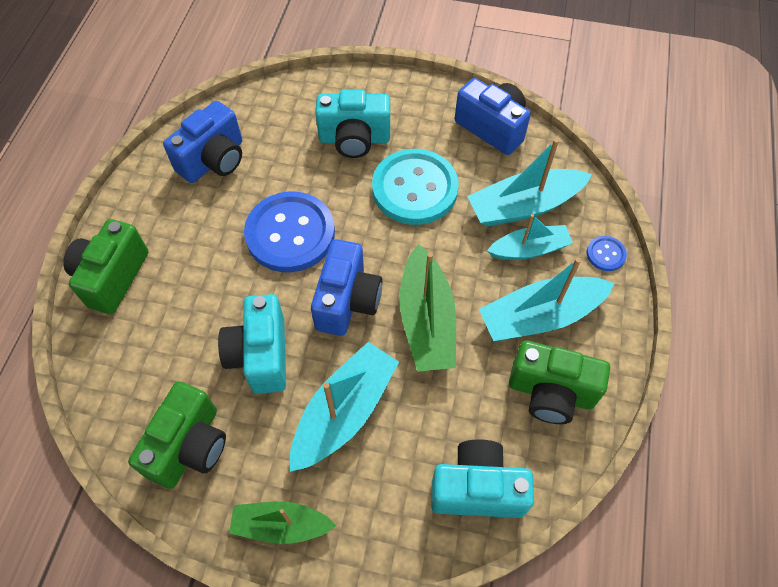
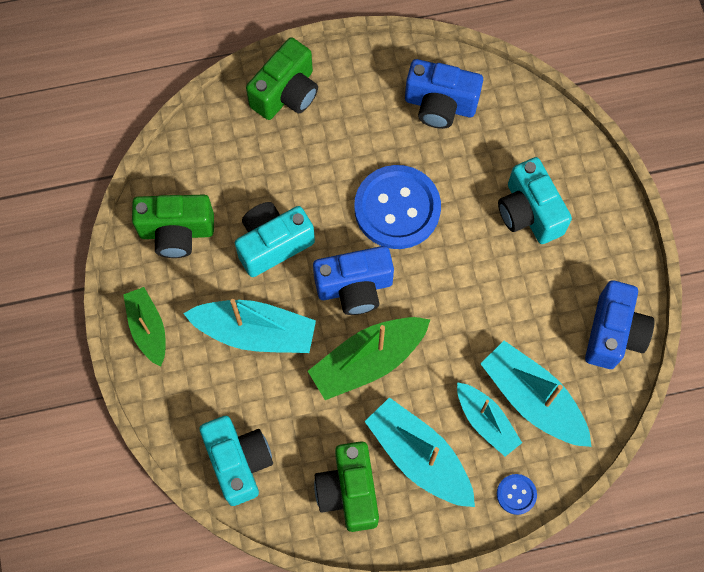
camera: 65 degrees right, 10 degrees up
green camera [63,219,148,314] -> green camera turned 135 degrees clockwise [246,37,318,120]
turquoise button [372,149,459,225] -> none

